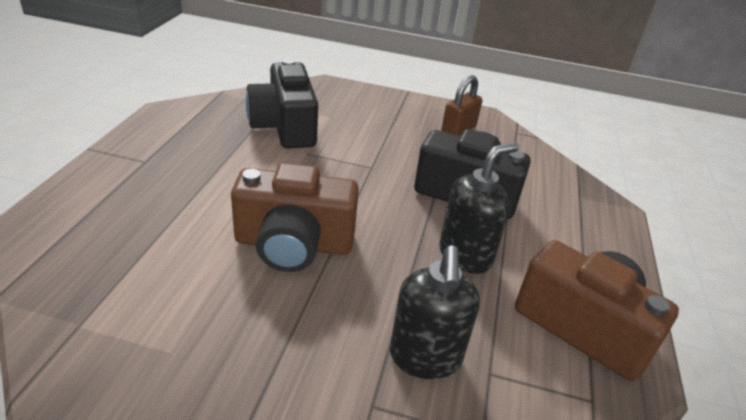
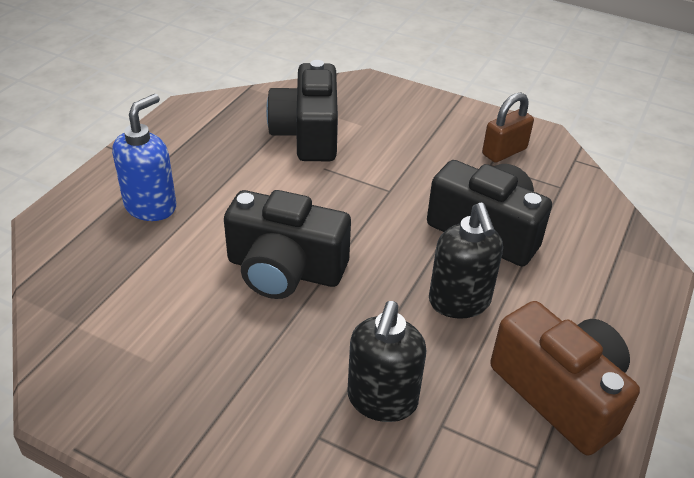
camera: 15 degrees right, 5 degrees up
brown camera [231,163,359,272] -> black camera [224,190,351,299]
black soap dispenser [439,142,519,274] -> black soap dispenser turned 105 degrees clockwise [429,203,503,319]
none -> blue soap dispenser [112,94,176,221]

